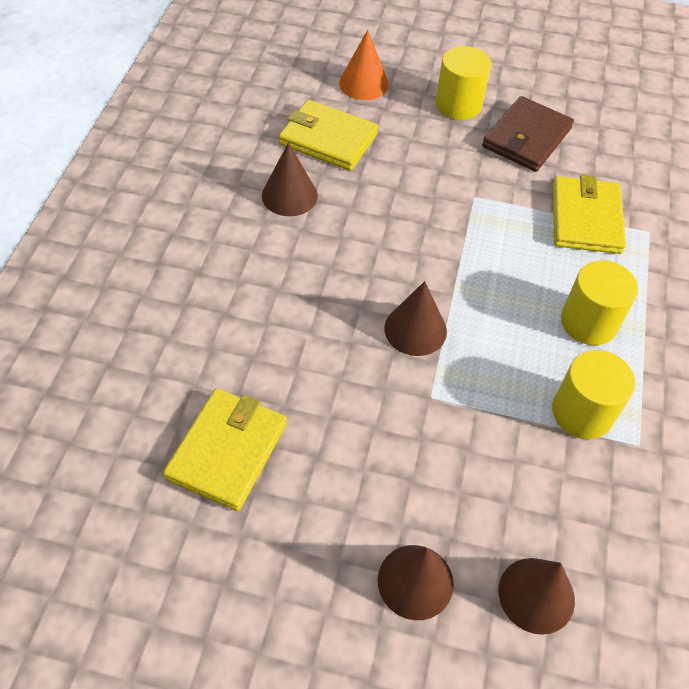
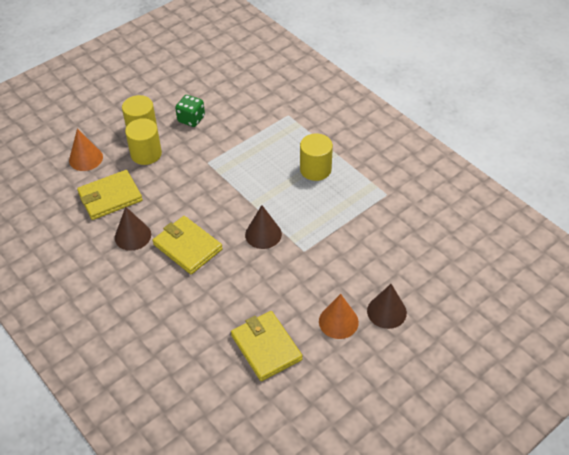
camera: 50 degrees left, 5 degrees down
brown wallet [482,96,574,172] -> green dice [175,95,205,127]
brown cone [499,558,575,635] -> none
yellow wallet [552,175,626,254] -> yellow wallet moved to [153,216,223,274]
yellow cylinder [552,350,635,439] -> yellow cylinder moved to [125,118,162,165]
none -> orange cone [319,294,359,339]

